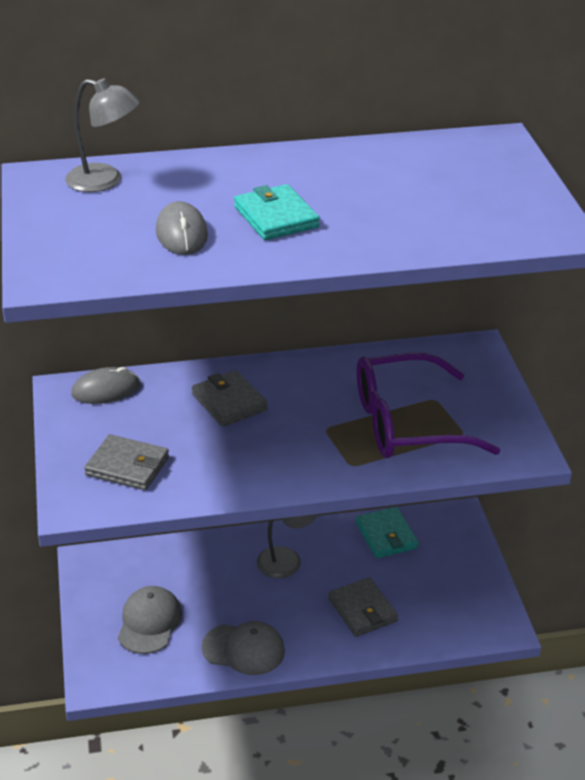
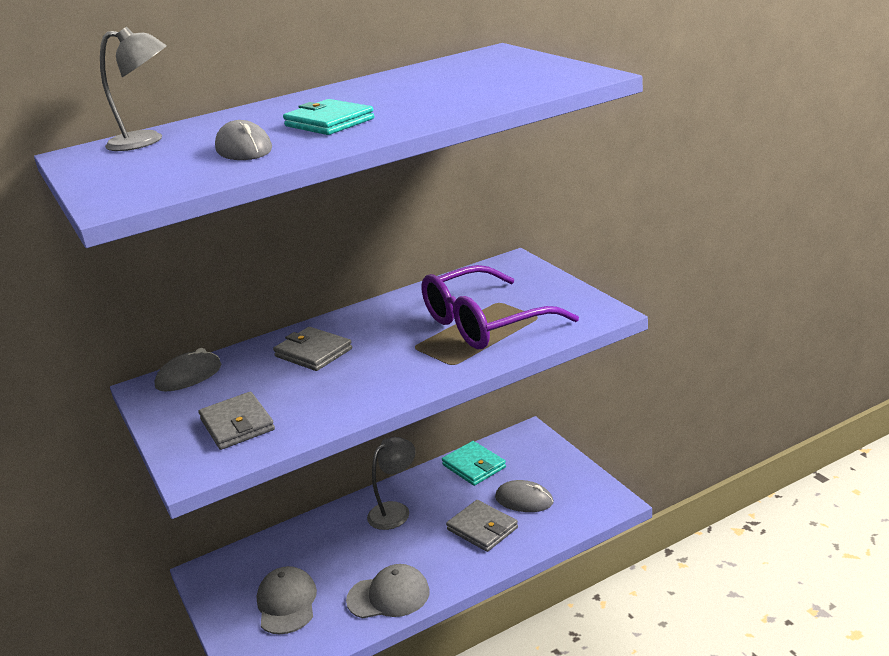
camera: 15 degrees left, 10 degrees down
grey wallet [84,434,169,490] -> grey wallet turned 60 degrees clockwise [199,392,275,450]
none -> grey mouse [495,480,554,512]

